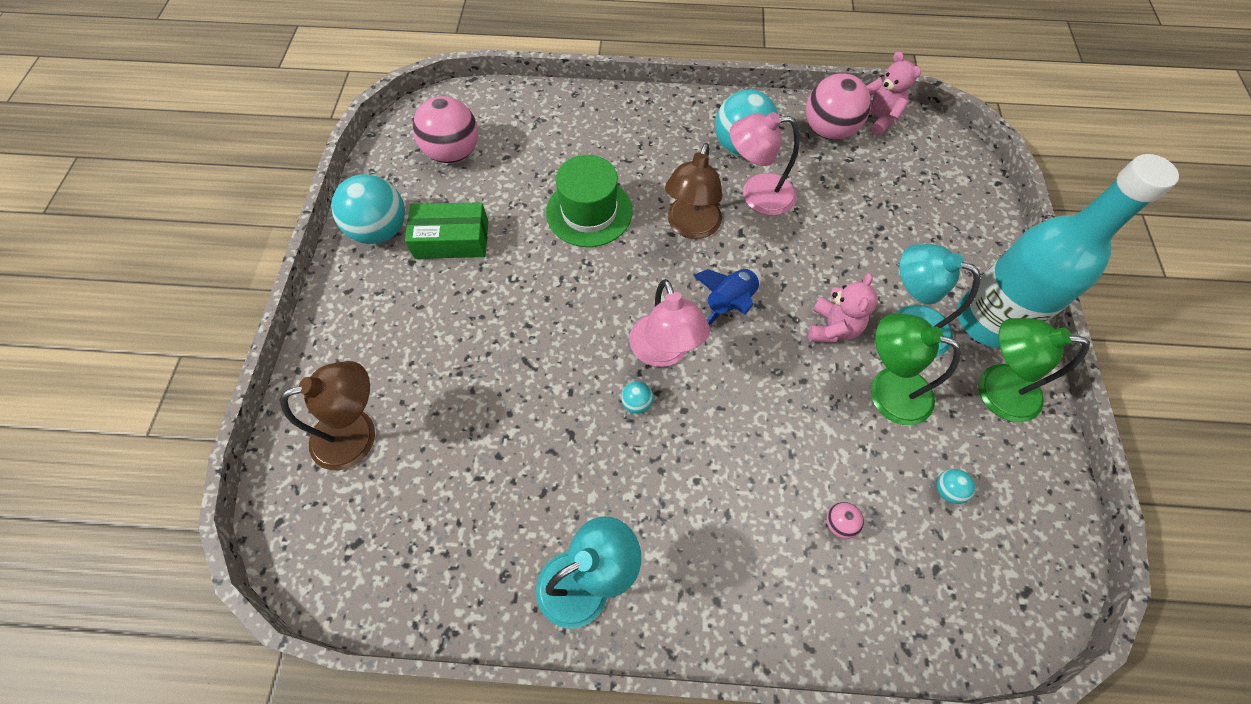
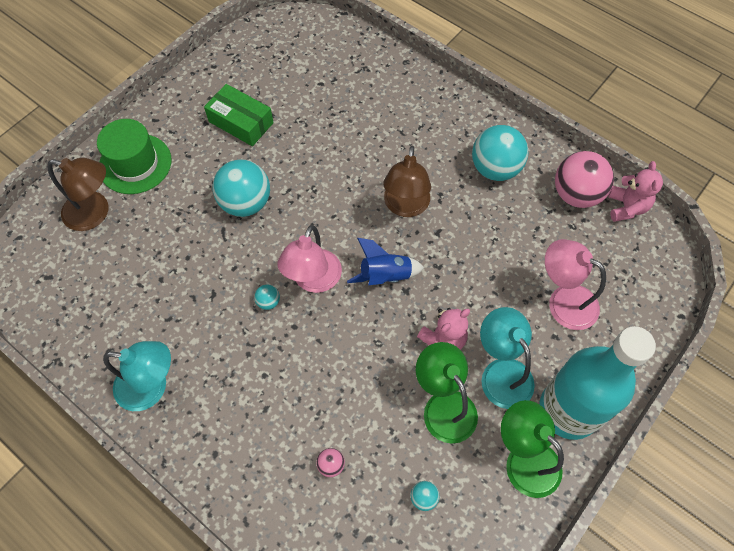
camera: 35 degrees right, 0 degrees up
turquoise ball [331,174,405,244] -> turquoise ball moved to [212,159,270,217]
pink ball [412,96,478,163] -> none
green hat [546,155,633,247] -> green hat moved to [97,119,171,194]
brown lamp [665,143,723,239] -> brown lamp turned 45 degrees counterclockwise [383,146,431,217]
pink lamp [730,112,800,216] -> pink lamp moved to [545,239,606,330]

